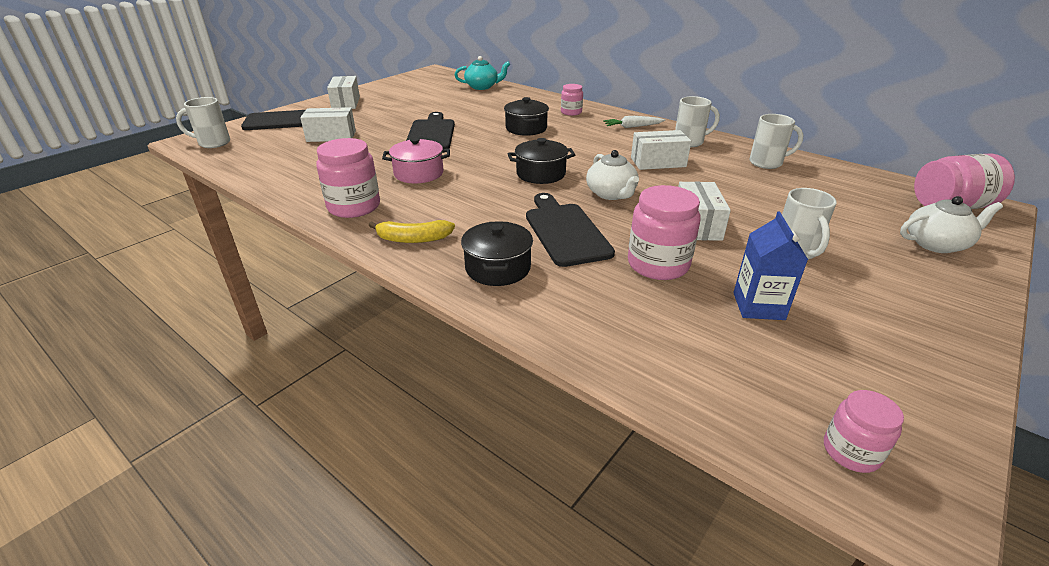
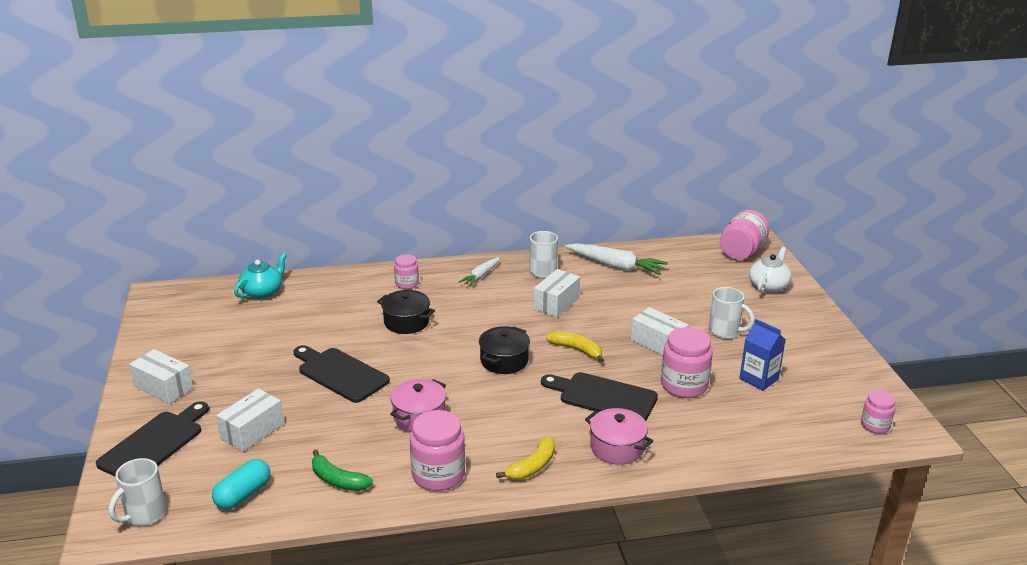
camera: 50 degrees left, 5 degrees down
black pot [461,221,533,286] -> pink pot [585,408,653,465]
white teapot [586,150,639,200] -> yellow banana [546,331,604,363]
white mug [749,114,803,169] -> white carrot [565,243,668,275]
none -> turquoise capsule [212,459,270,510]
none -> green banana [312,449,373,491]

